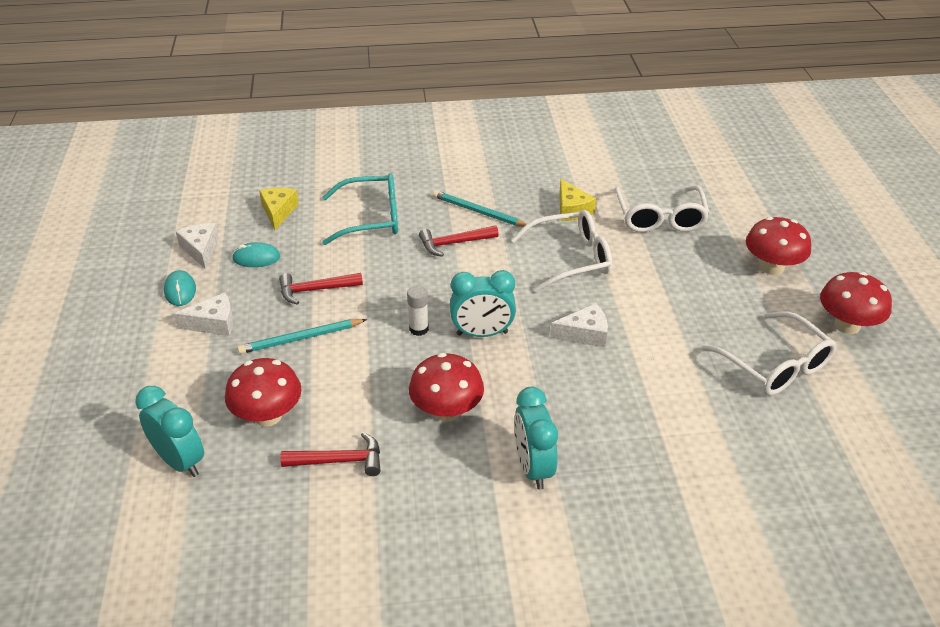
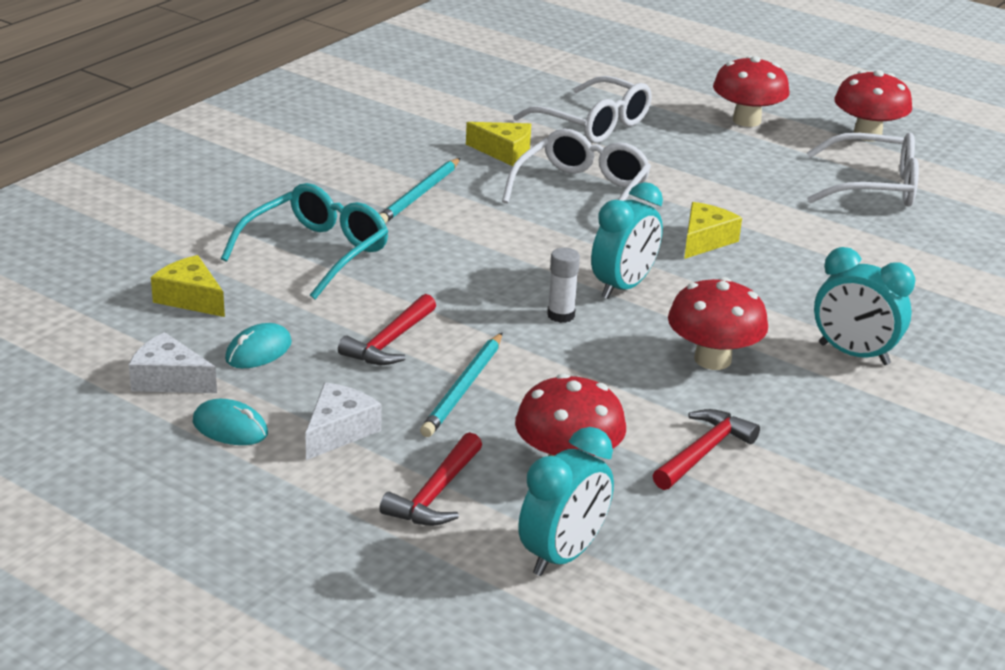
camera: 50 degrees left, 10 degrees down
turquoise clock [135,386,204,477] -> turquoise clock turned 135 degrees clockwise [518,427,614,576]
red hammer [419,225,499,257] -> red hammer moved to [379,432,482,526]
turquoise pencil [433,190,527,227] -> turquoise pencil turned 45 degrees counterclockwise [379,158,460,223]
white cheese [550,303,608,347] -> yellow cheese [684,202,742,259]

